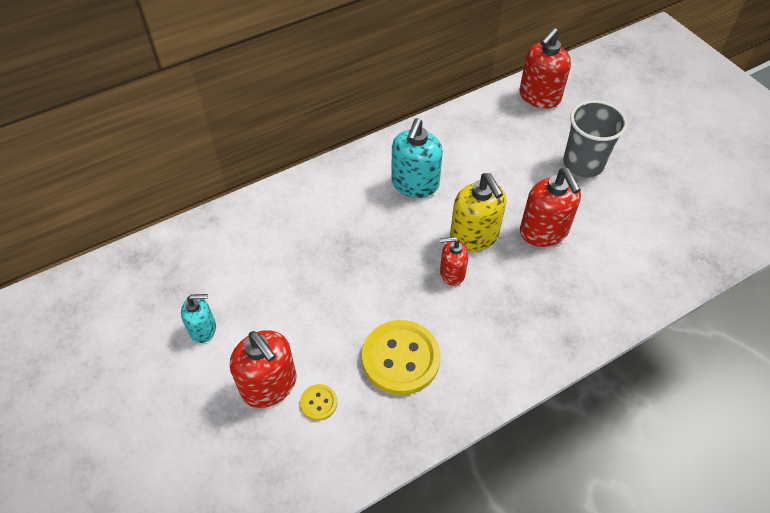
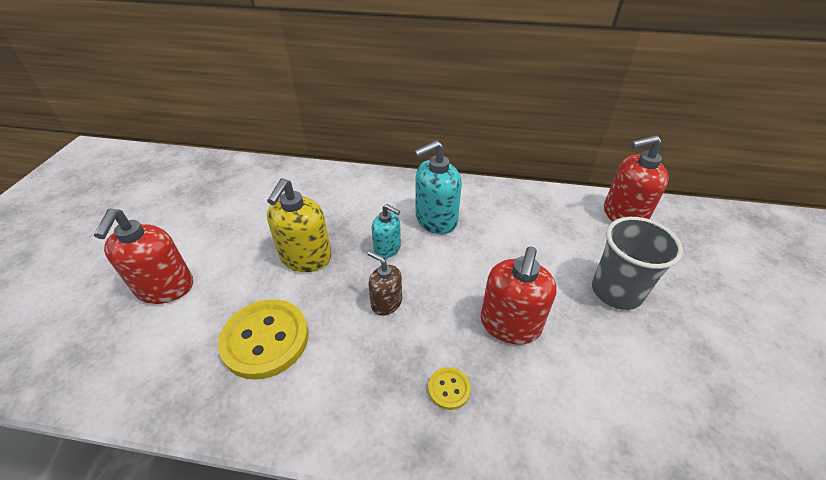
camera: 40 degrees right, 10 degrees down
turquoise soap dispenser [181,294,216,343] -> turquoise soap dispenser moved to [372,204,401,258]
yellow button [300,384,337,421] -> yellow button moved to [428,367,471,410]
red soap dispenser [440,237,469,286] -> brown soap dispenser [368,251,402,315]
yellow soap dispenser [450,173,506,252] -> yellow soap dispenser moved to [267,178,332,272]

